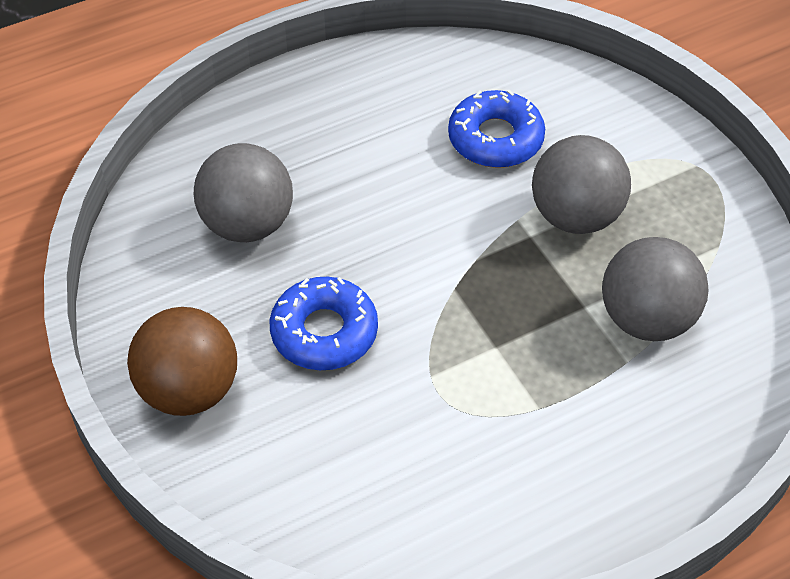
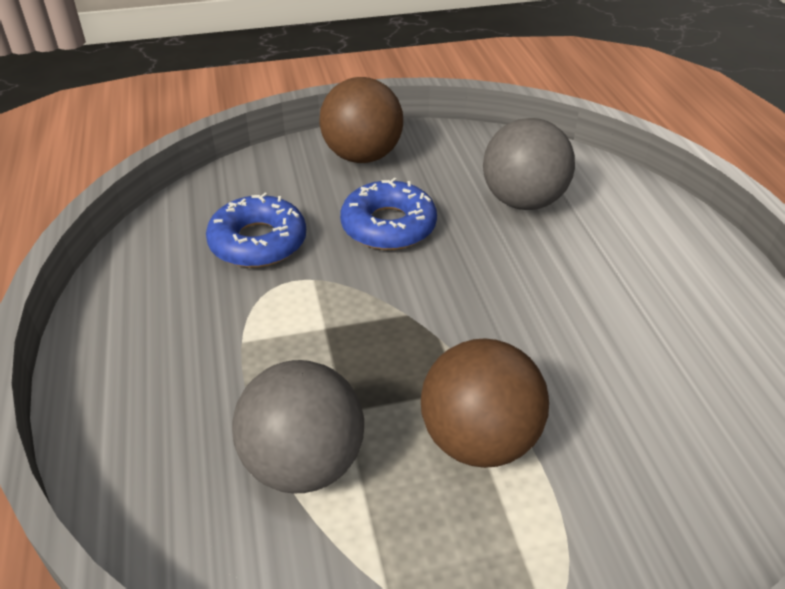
camera: 105 degrees right, 10 degrees down
blue donut [448,90,545,168] -> blue donut moved to [206,192,306,268]
grey ball [532,135,631,234] -> brown ball [421,338,549,468]

